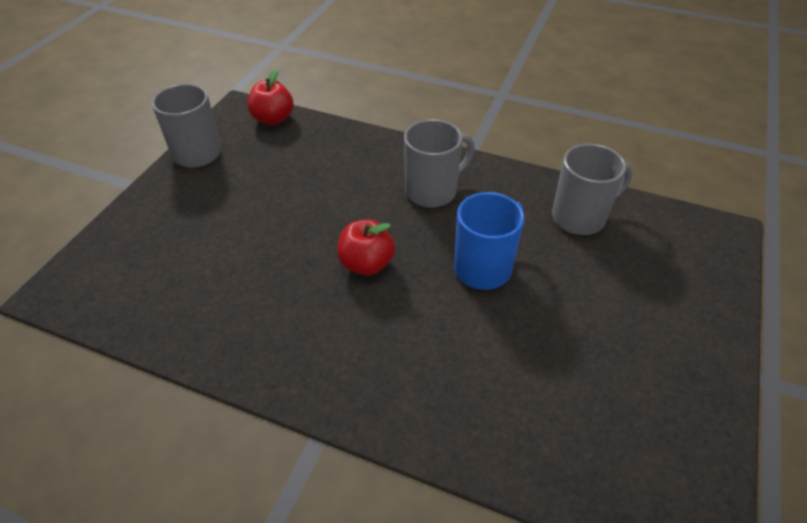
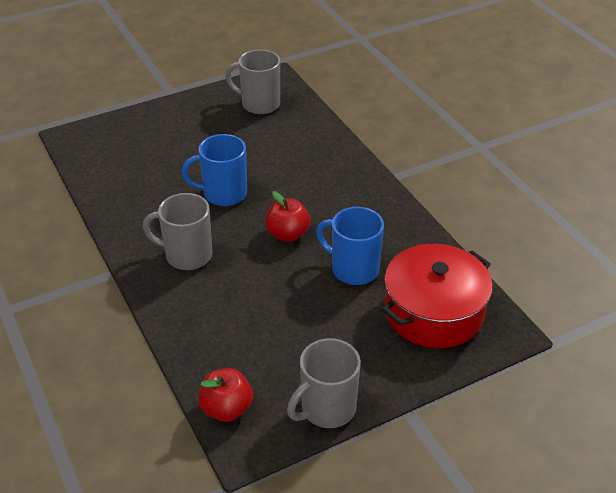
camera: 140 degrees left, 5 degrees down
grey mug [552,144,633,235] -> grey mug moved to [225,50,280,114]
none -> blue mug [316,207,384,285]
none -> red pot [382,244,493,348]

